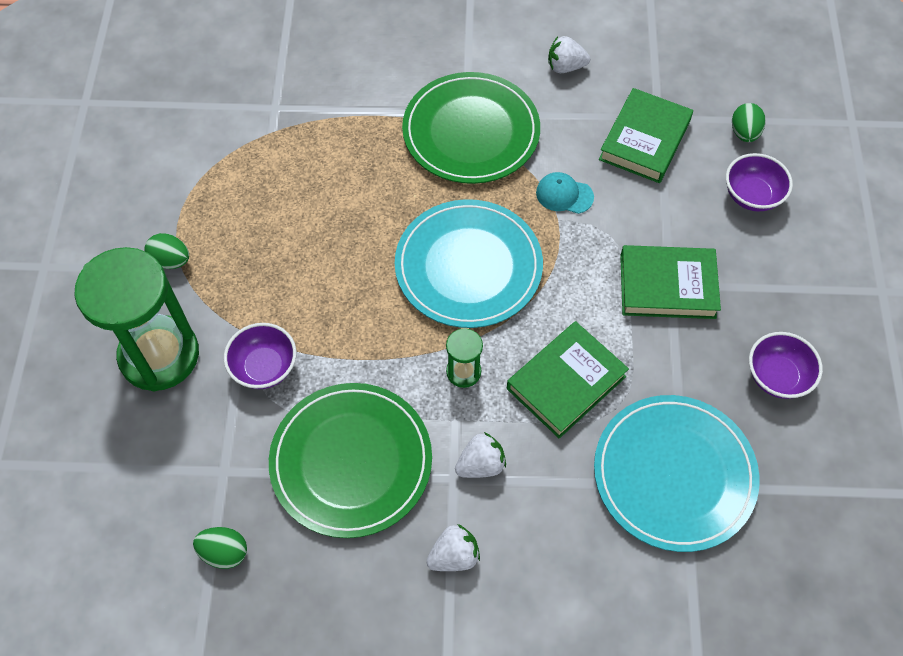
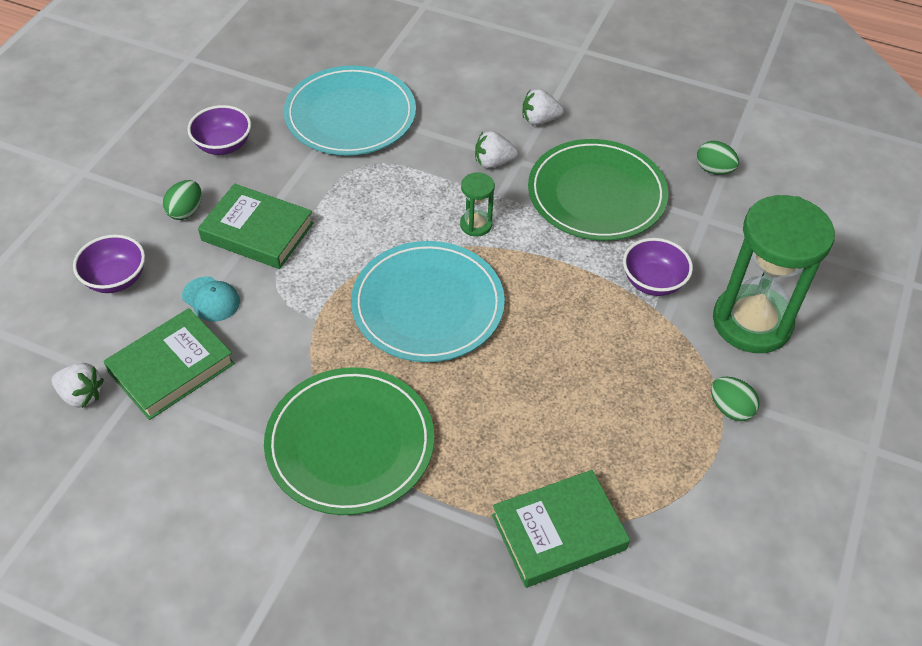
camera: 160 degrees left, 10 degrees down
green book [507,321,629,439] -> green book moved to [492,470,630,588]
turquoise cap [536,172,594,214] -> turquoise cap moved to [182,276,240,322]
white strawberry [548,36,590,73] -> white strawberry moved to [52,363,104,408]
green egg [732,103,766,142] -> green egg moved to [163,180,202,220]

